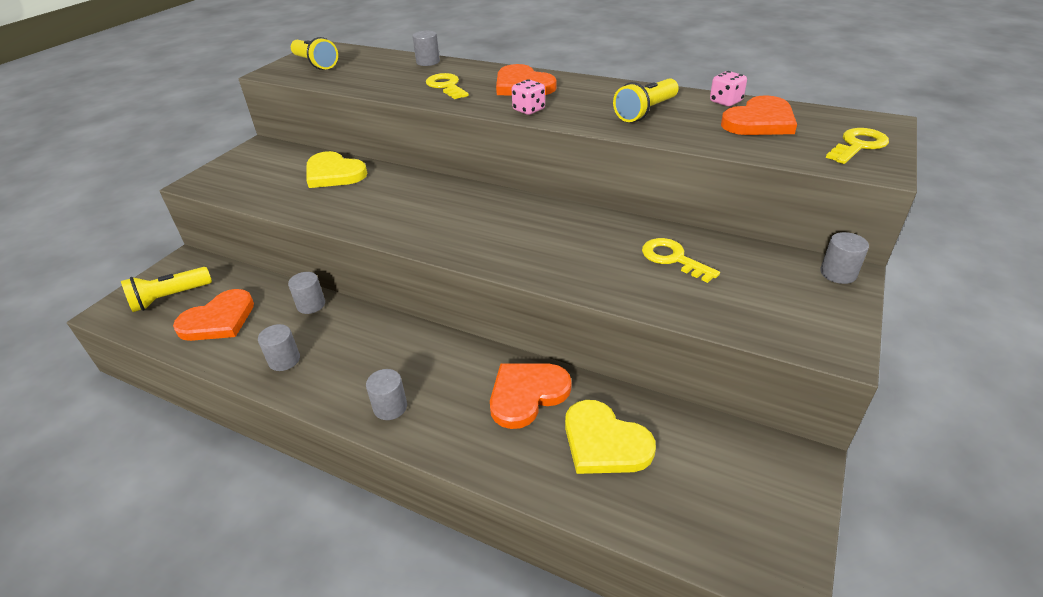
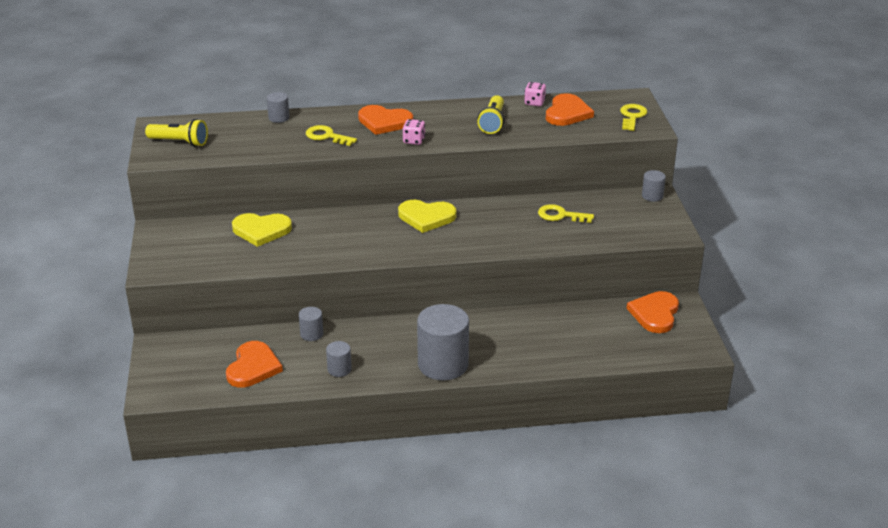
camera: 35 degrees left, 5 degrees down
yellow flashlight [121,267,212,312] -> none
grey cylinder [366,369,407,420] -> grey cylinder [417,304,469,380], size x2.12
orange heart [490,364,571,429] -> orange heart moved to [626,291,679,333]
yellow heart [565,400,656,474] -> yellow heart moved to [398,200,456,233]

